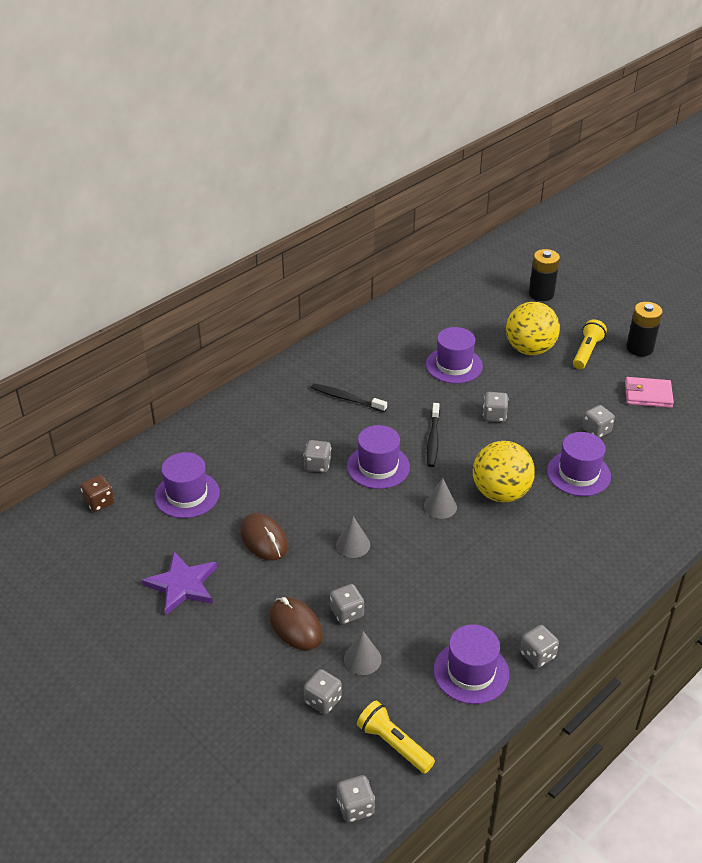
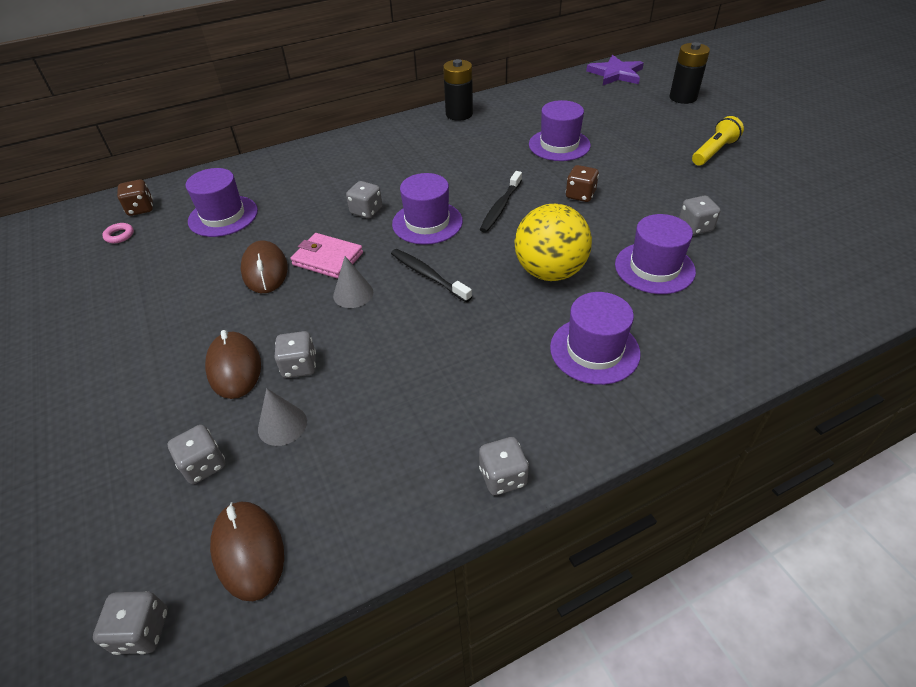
camera: 20 degrees right, 5 degrees up
purple star [142,552,217,615] -> purple star moved to [586,55,644,85]
black toothbrush [311,383,387,412] -> black toothbrush moved to [391,249,472,302]
yellow flashlight [357,701,435,773] -> brown mouse [210,502,284,601]
grey cone [424,478,457,519] -> none
purple hat [433,624,509,704] -> purple hat moved to [550,292,641,385]
grey dice [483,392,508,422] -> brown dice [566,165,599,202]
yellow ball [506,302,560,355] -> none
pink wallet [625,377,674,408] -> pink wallet moved to [291,233,363,279]
black battery [626,302,663,356] -> black battery moved to [443,59,473,121]
none -> pink ring [102,223,134,243]

